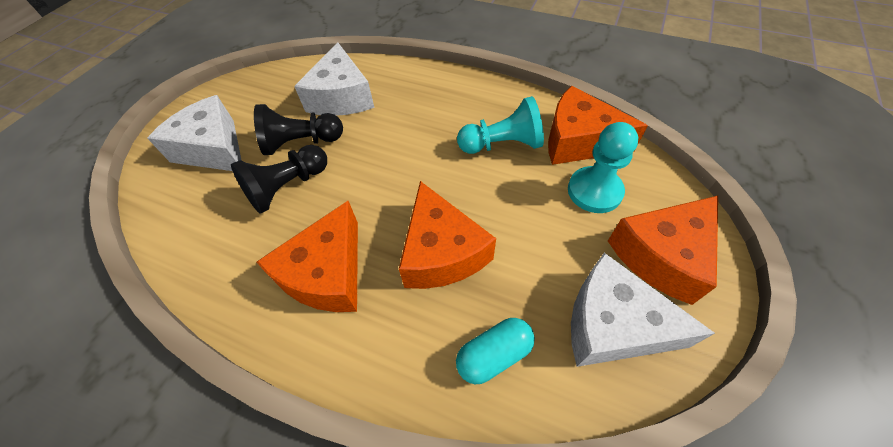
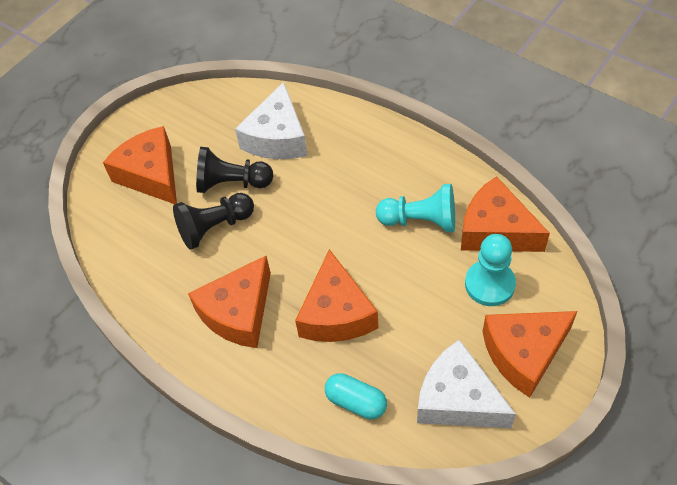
camera: 15 degrees right, 0 degrees up
white cheese [147,95,242,171] -> orange cheese [103,126,177,204]
turquoise capsule [456,318,535,384] -> turquoise capsule turned 45 degrees clockwise [325,373,387,419]

